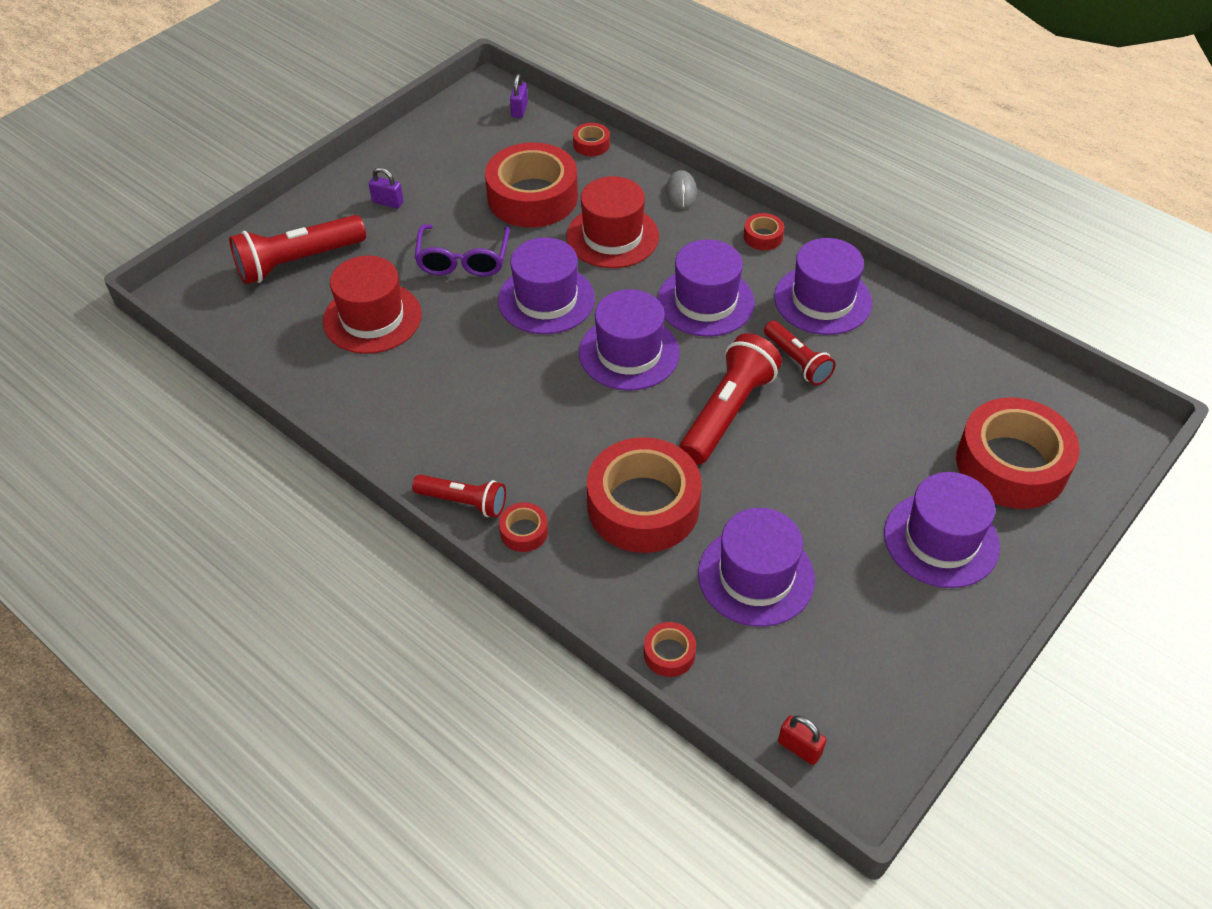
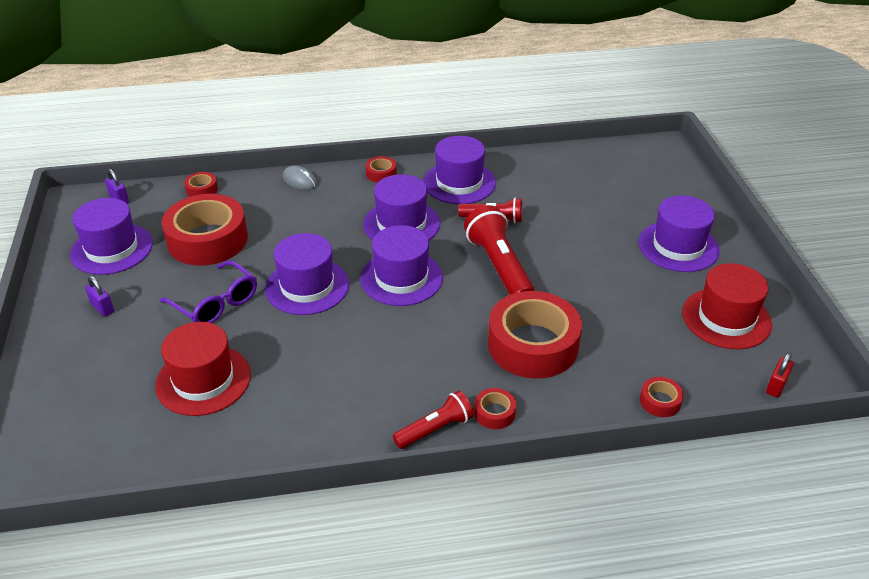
camera: 50 degrees left, 10 degrees down
red flashlight [229,215,366,284] -> none
purple padlock [369,167,404,208] -> purple padlock turned 75 degrees clockwise [85,276,114,317]
red hat [567,176,659,268] -> red hat moved to [682,263,772,349]
purple hat [698,508,815,627] -> purple hat moved to [70,198,153,275]
red padlock [778,715,827,765] -> red padlock turned 45 degrees counterclockwise [766,352,794,398]
red tape [956,398,1080,509] -> none

